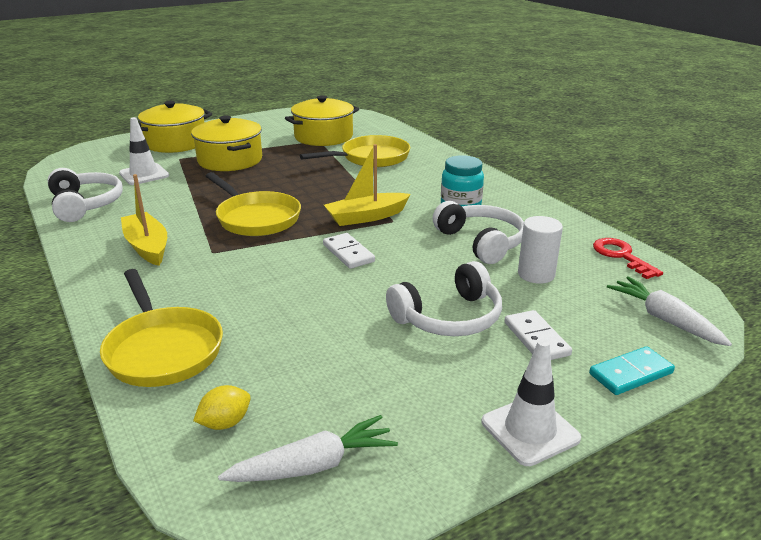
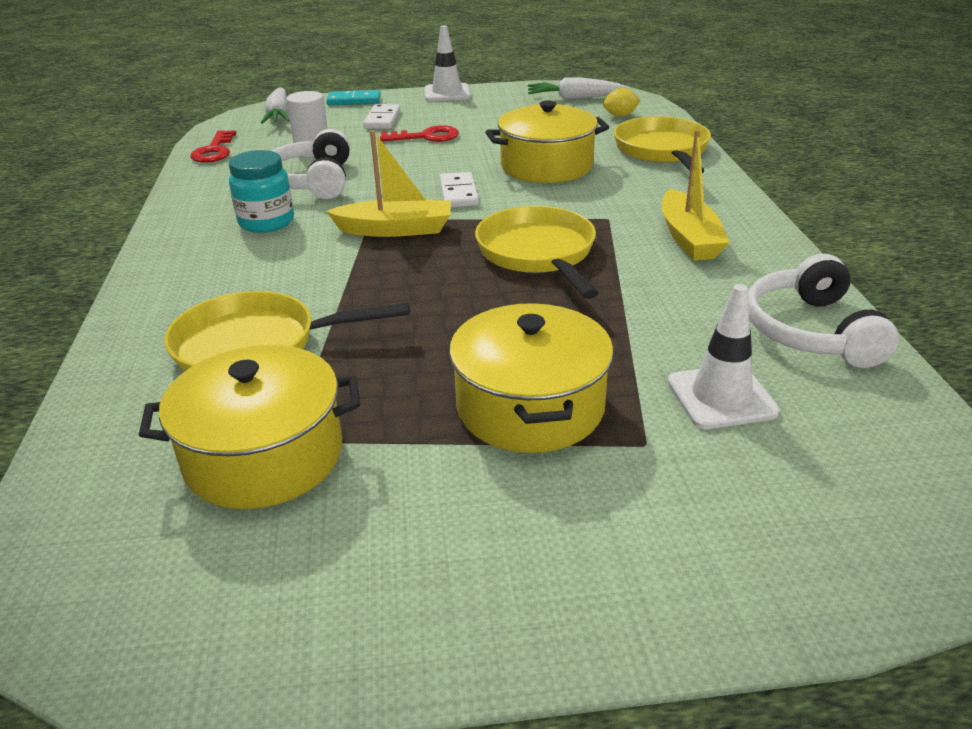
camera: 155 degrees left, 5 degrees up
yellow pot [138,101,212,153] -> yellow pot moved to [485,100,609,183]
white headphones [386,261,502,336] -> red key [380,125,459,142]

